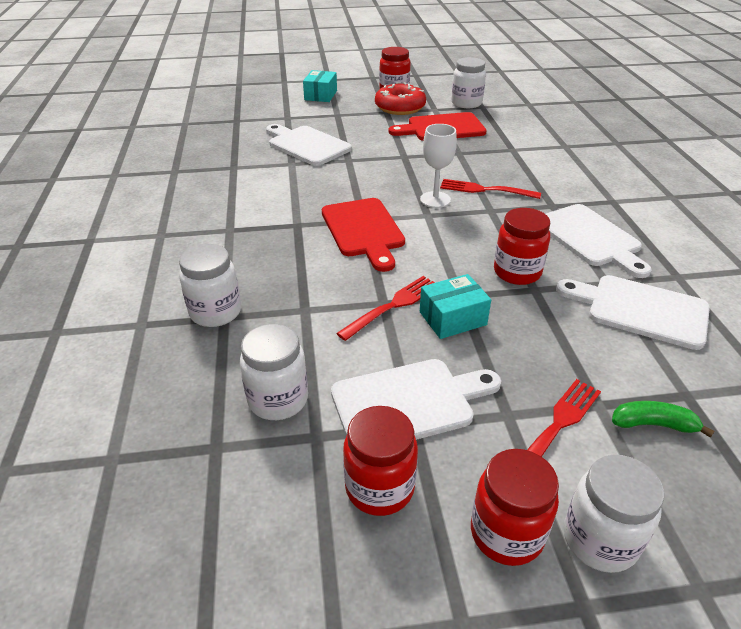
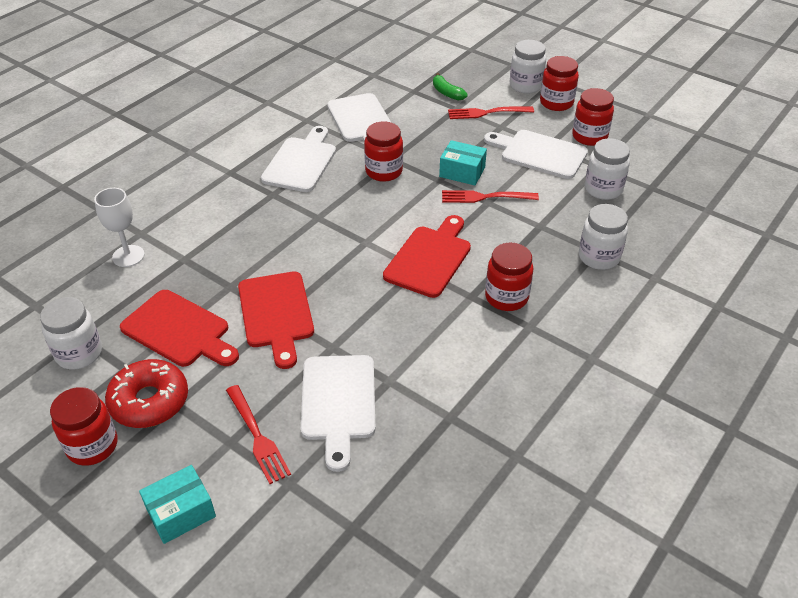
camera: 135 degrees left, 5 degrees up
white goblet [420,124,457,208] -> white goblet moved to [94,188,144,267]
red fork [440,179,541,199] -> red fork moved to [226,385,291,484]
none -> red cutting board [238,271,314,369]
none -> red jar [485,243,534,311]

